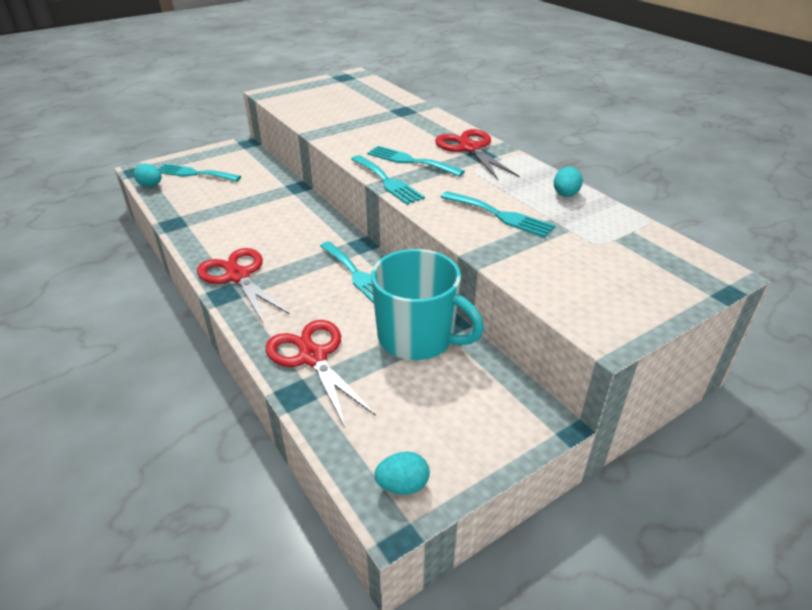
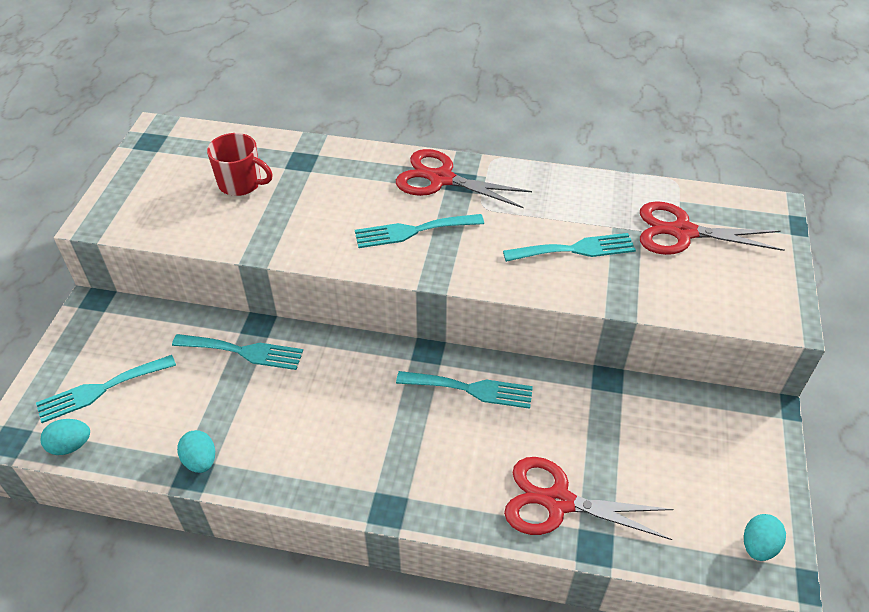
camera: 45 degrees left, 10 degrees up
red scissors [197,248,290,322] -> red scissors moved to [640,201,785,255]
turquoise fork [351,155,425,205] -> turquoise fork moved to [172,334,303,370]
turquoise mug [371,249,484,360] -> none
turquoise egg [553,167,583,197] -> turquoise egg moved to [177,430,215,473]
none -> red mug [207,133,273,196]

